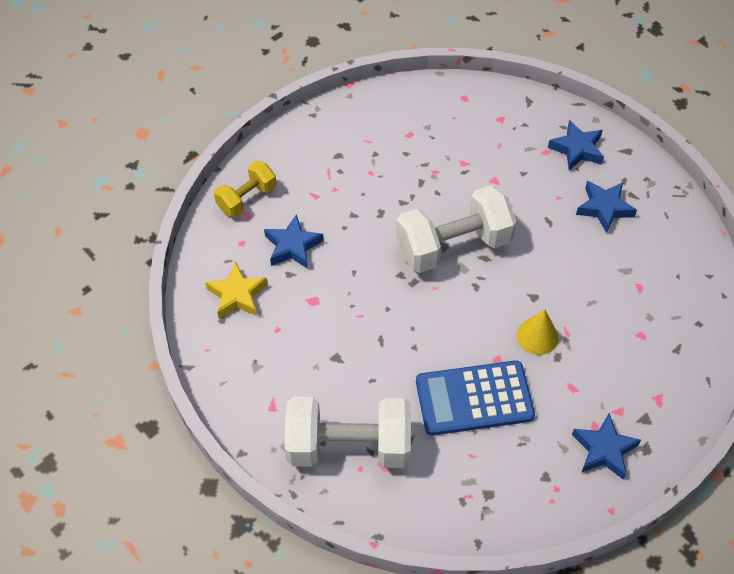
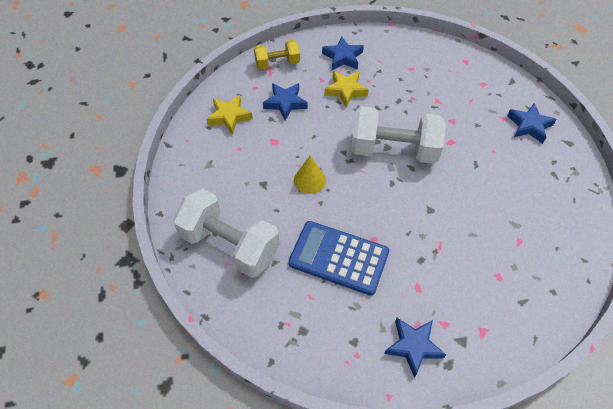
camera: 30 degrees right, 0 degrees up
yellow cone [517,309,558,355] -> yellow cone moved to [294,156,326,194]
blue star [576,181,637,233] -> blue star moved to [322,37,364,70]
none -> yellow star [324,71,369,107]

